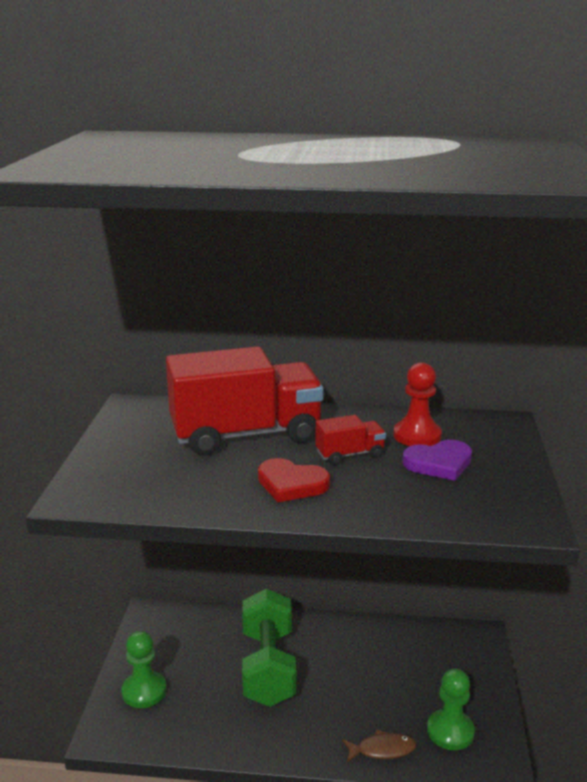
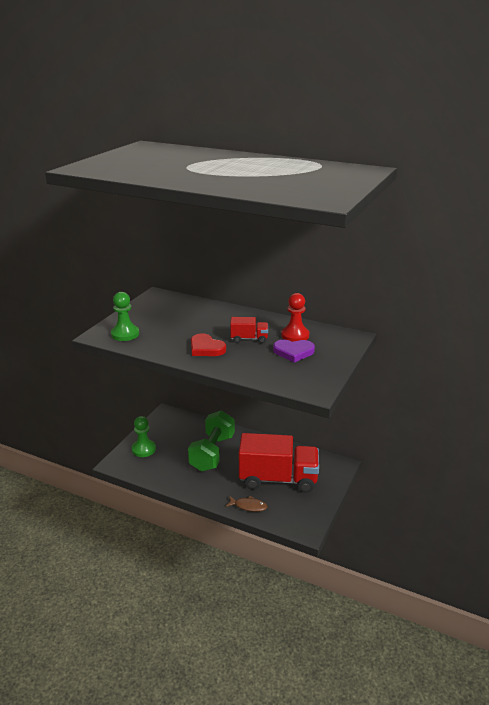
camera: 20 degrees right, 5 degrees up
red truck [166,346,324,455] -> red truck moved to [239,433,319,493]
green pawn [427,669,475,750] -> green pawn moved to [111,292,139,341]

